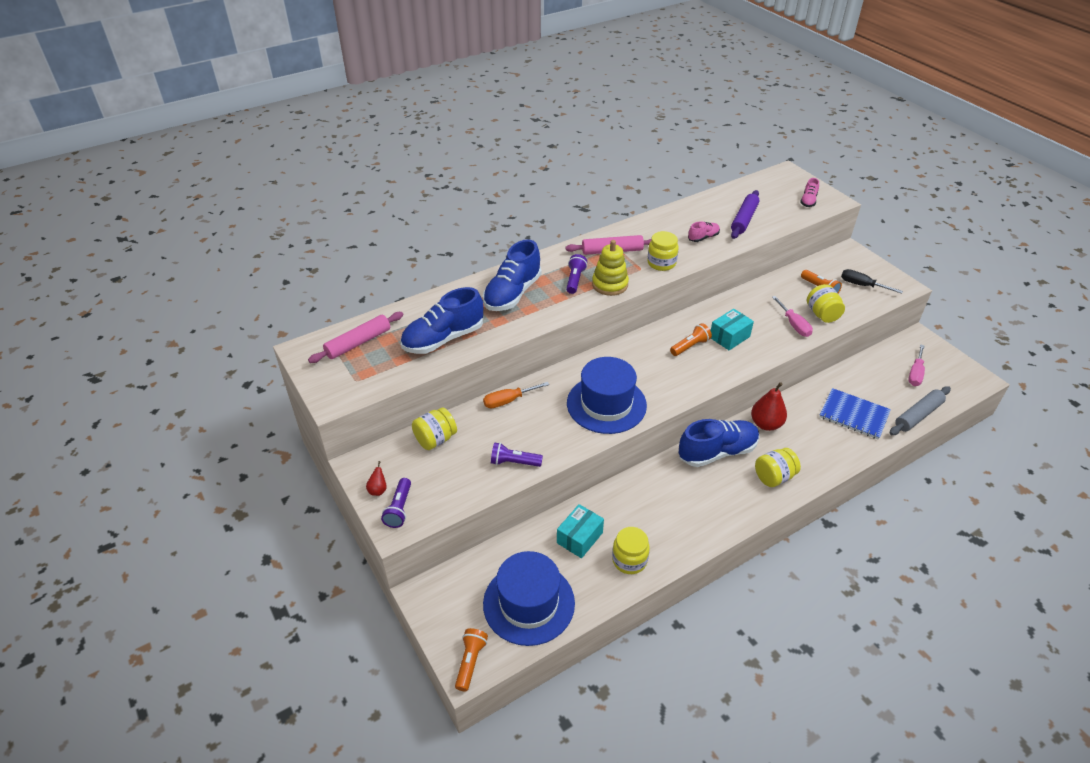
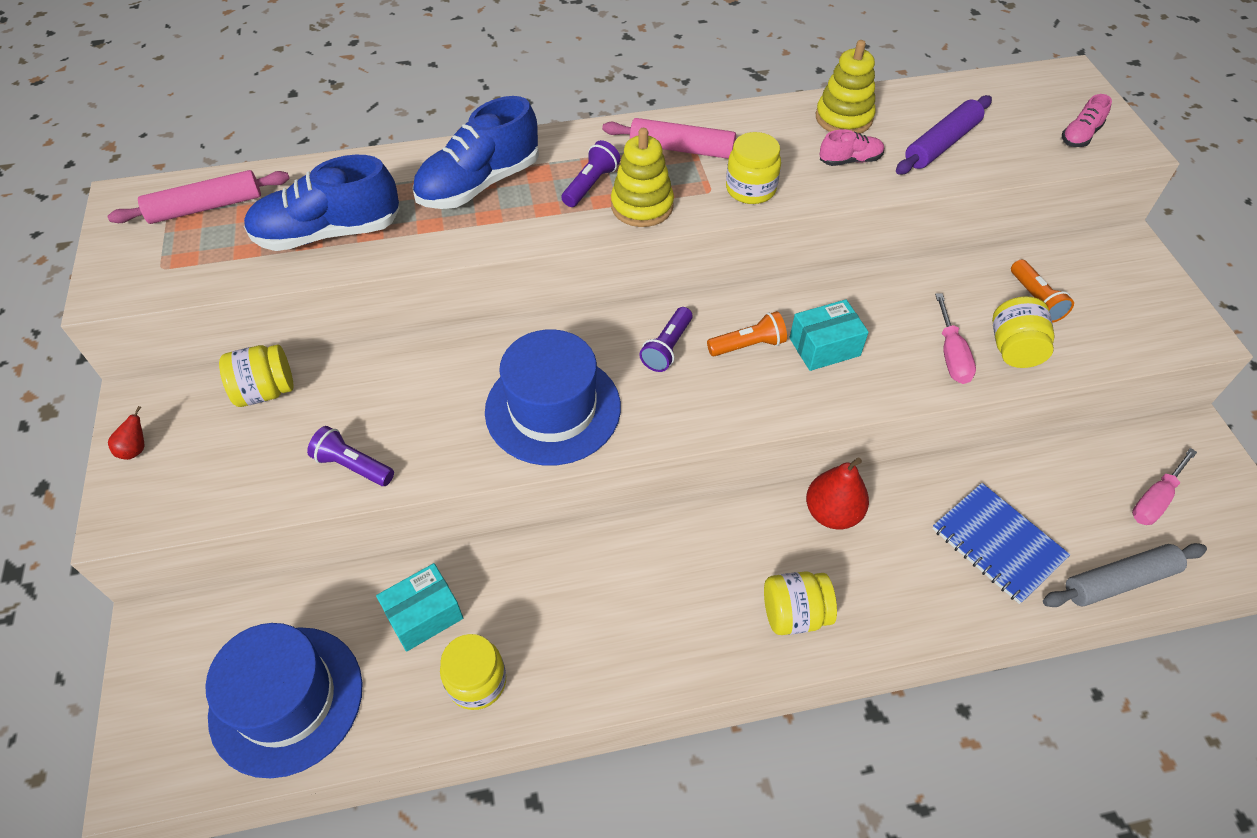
camera: 20 degrees right, 10 degrees up
purple flashlight [381,478,411,528] -> purple flashlight moved to [639,307,692,372]
orange flashlight [455,628,488,692] -> none
orange screwdriver [483,382,550,408] -> none
blue shoe [679,419,760,467] -> none
black screwdriver [841,269,903,294] -> none
none -> yellow stacking toy [816,40,875,134]

